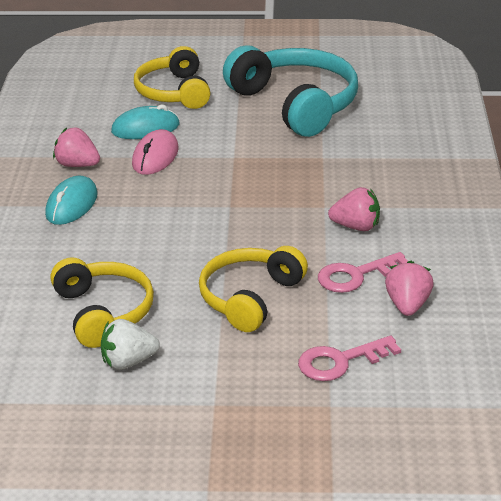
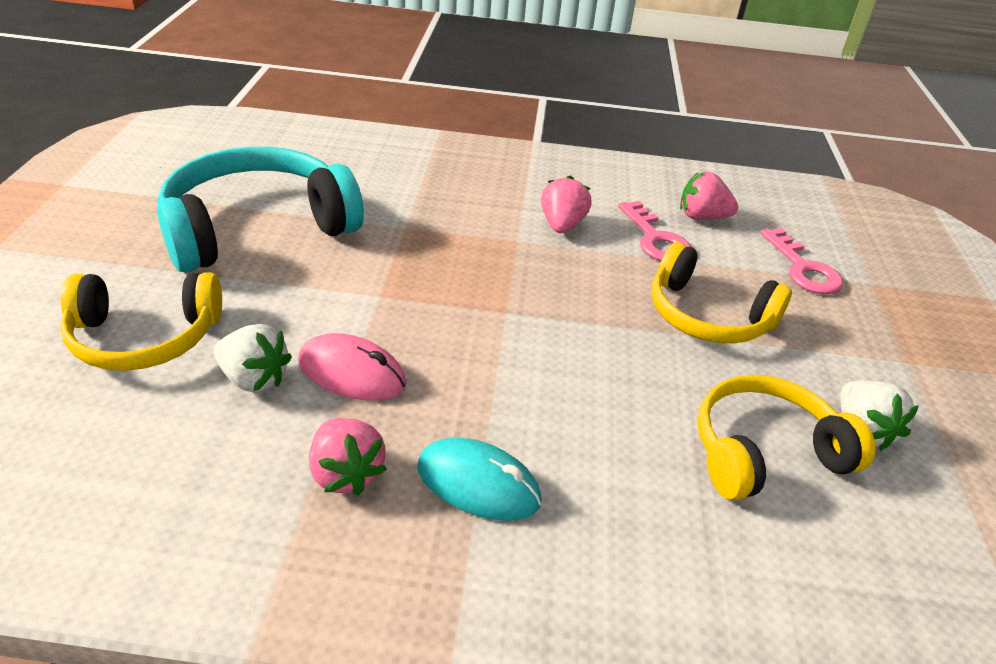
camera: 90 degrees left, 5 degrees up
pink strawberry [53,127,100,167] -> pink strawberry turned 60 degrees counterclockwise [309,418,387,496]
turquoise mouse [111,104,180,139] -> white strawberry [214,324,292,393]

